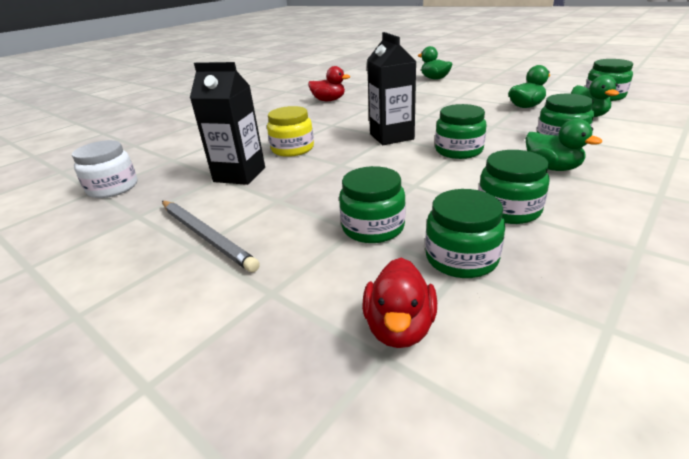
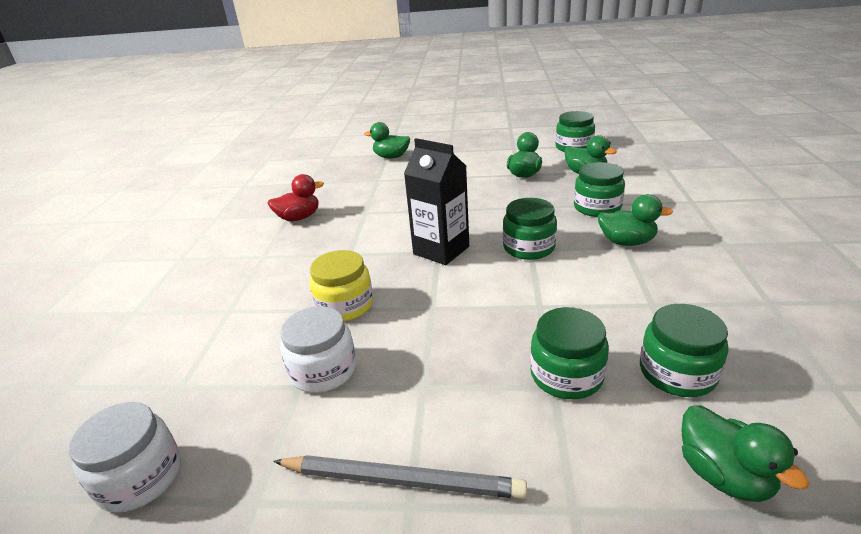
camera: 35 degrees left, 0 degrees up
black carton [190,62,265,185] -> white jar [280,306,356,393]
red duck [362,258,437,348] -> green duck [681,405,809,502]
green jar [479,150,550,224] -> none

